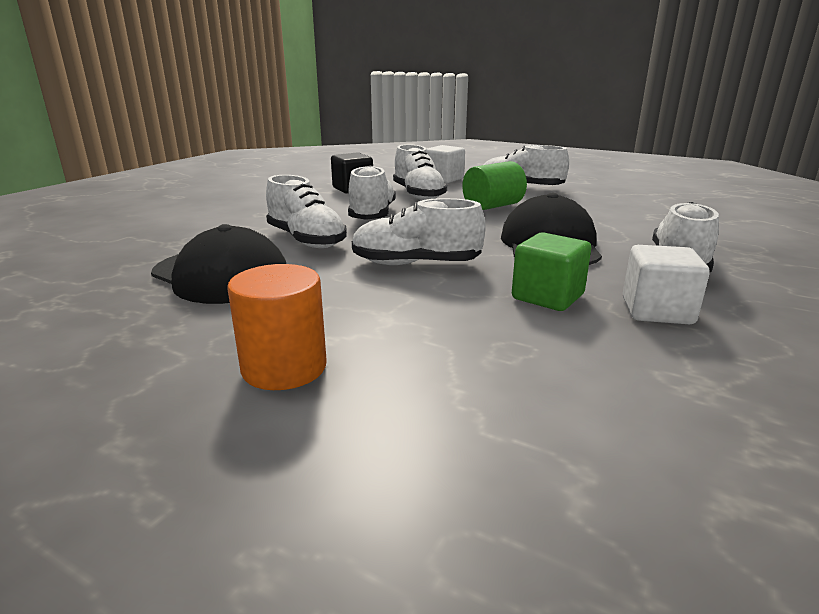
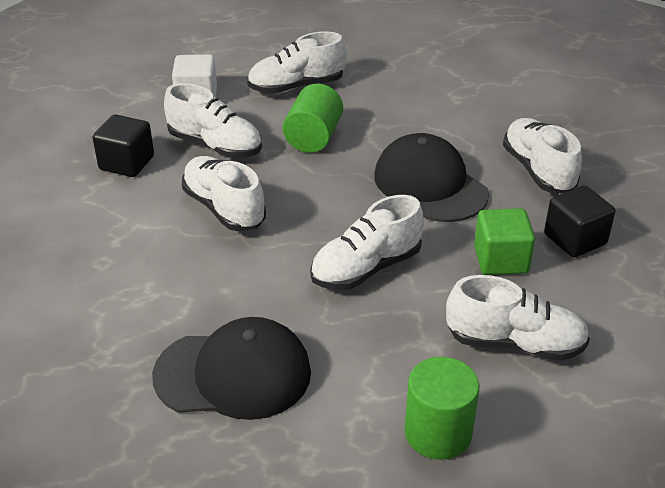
camera: 40 degrees left, 15 degrees up
orange cylinder [228,264,327,390] -> green cylinder [405,357,479,460]
white shoe [266,175,347,248] -> white shoe moved to [446,275,590,361]
white cube [623,245,710,324] -> black cube [544,186,615,258]

